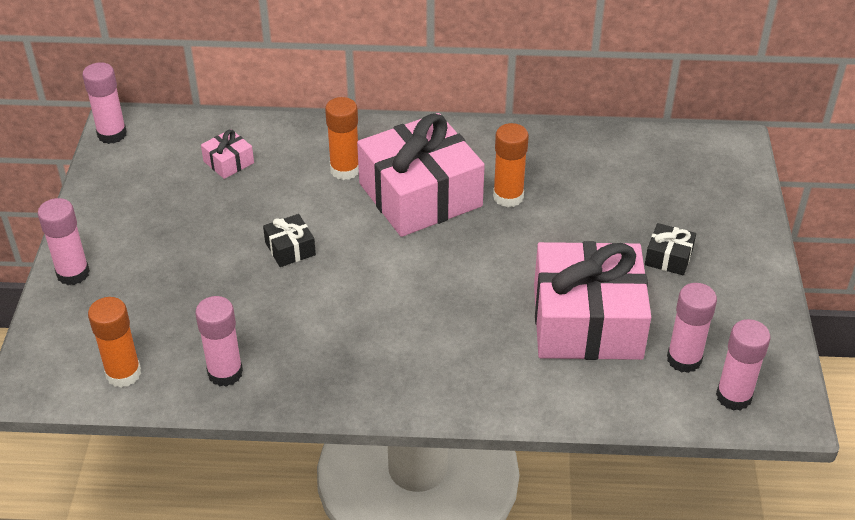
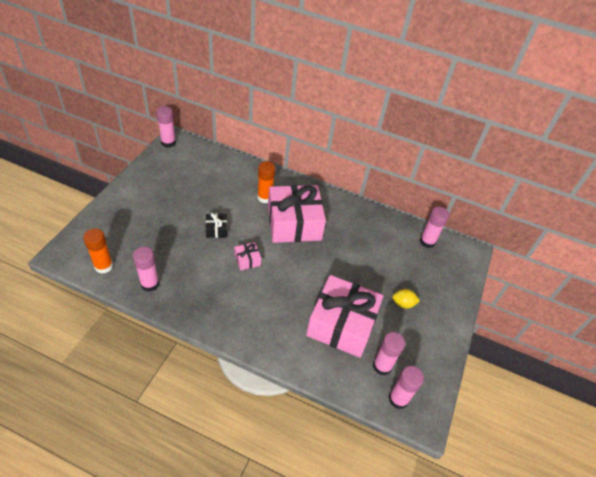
camera: 15 degrees right, 5 degrees up
pink glue stick [38,198,90,285] -> pink glue stick moved to [420,207,449,248]
pink gift [201,129,254,179] -> pink gift moved to [234,242,261,271]
orange glue stick [493,123,529,207] -> none
black gift [645,223,696,275] -> yellow lemon [392,289,420,308]

